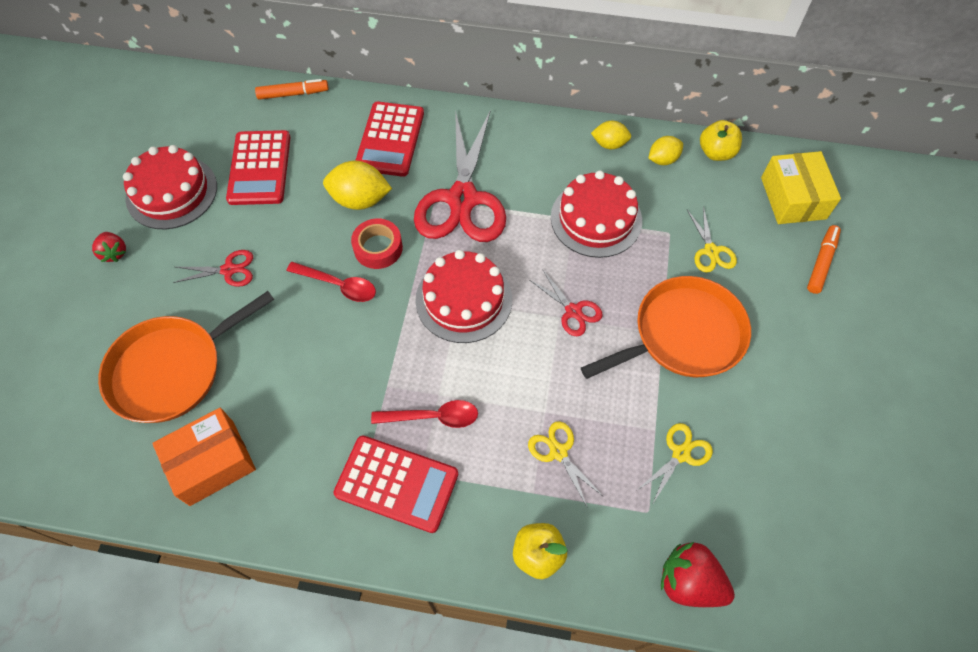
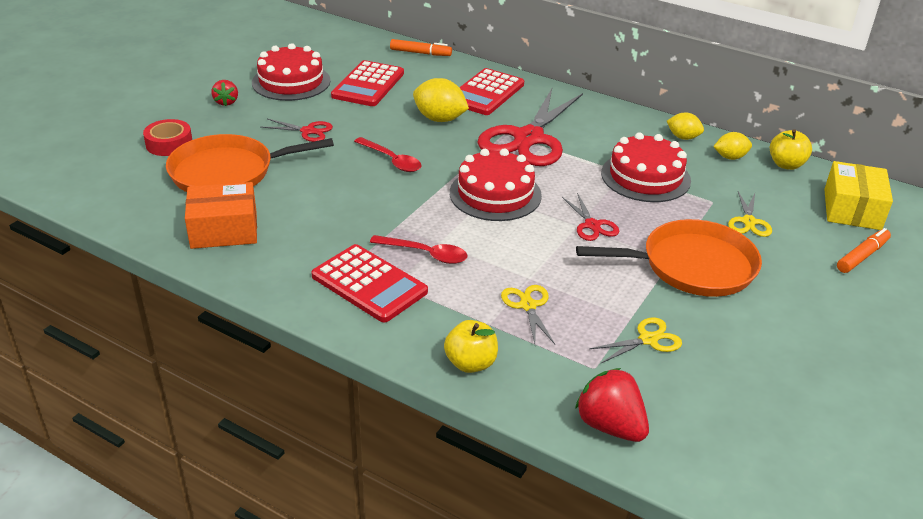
camera: 20 degrees right, 25 degrees down
red tape [351,218,403,269] -> red tape moved to [143,119,192,156]

